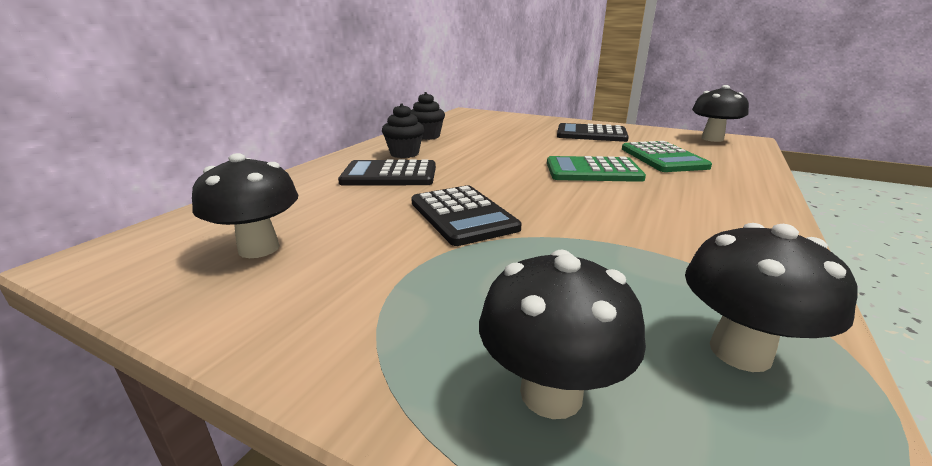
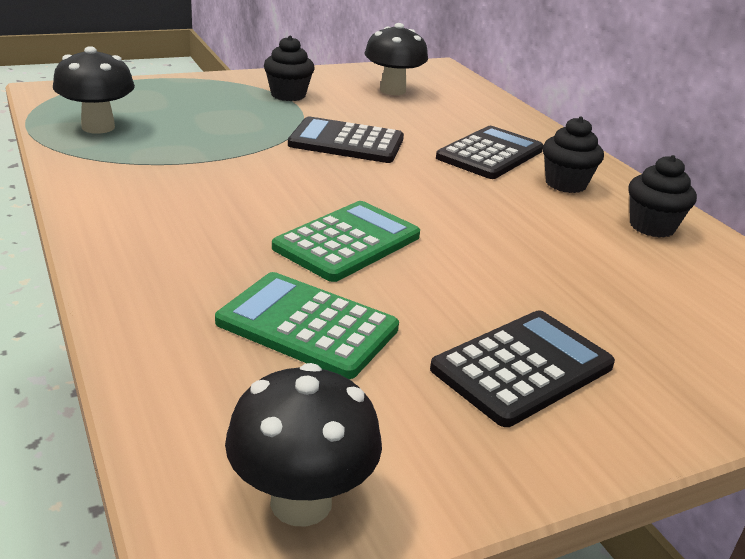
camera: 125 degrees right, 5 degrees up
black mushroom [479,250,646,419] -> none
none -> black cupcake [264,36,315,101]

